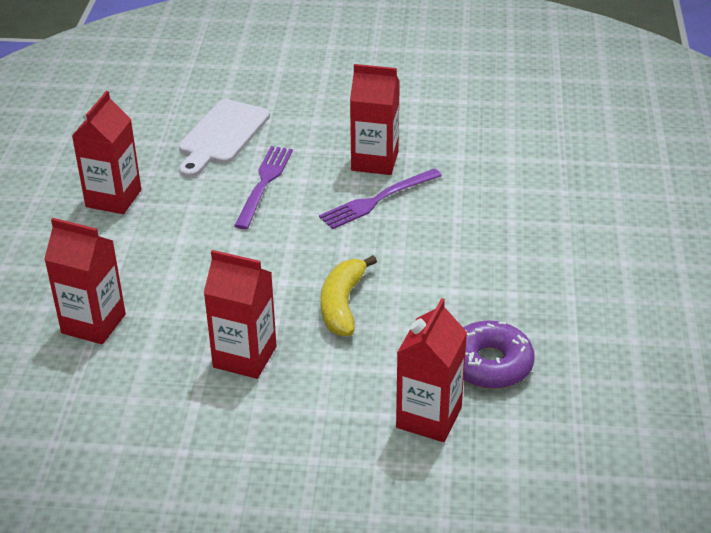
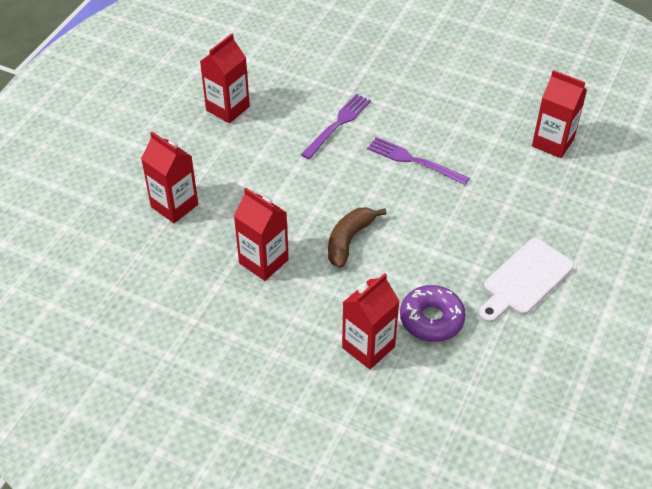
camera: 20 degrees right, 10 degrees up
white cutting board [179,99,270,178] -> white cutting board moved to [478,238,574,323]
purple fork [319,168,442,229] -> purple fork turned 45 degrees clockwise [367,137,470,185]
yellow banana [321,255,377,336] -> brown banana [328,207,387,268]
red carton [350,64,400,175] -> red carton moved to [532,70,587,158]

